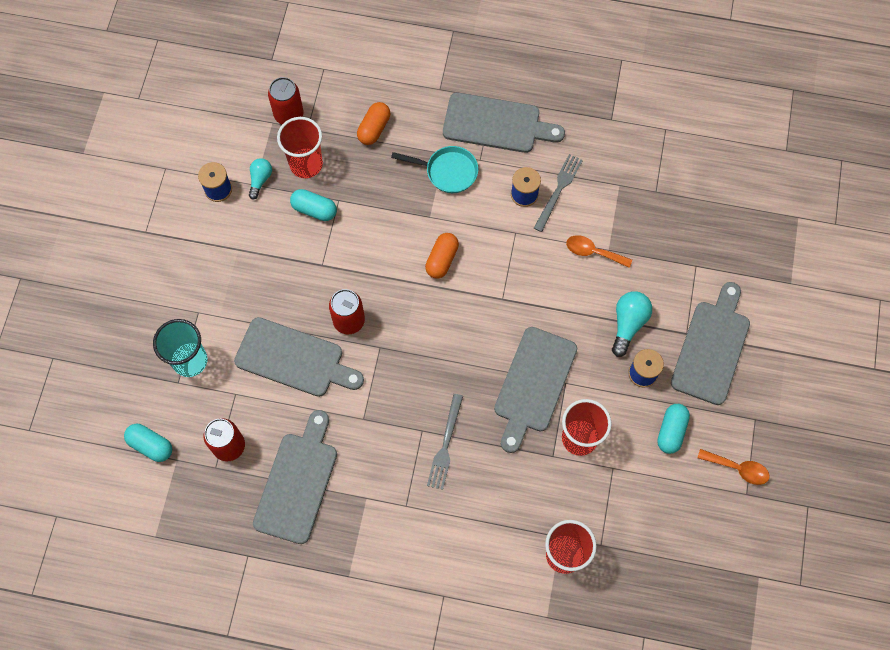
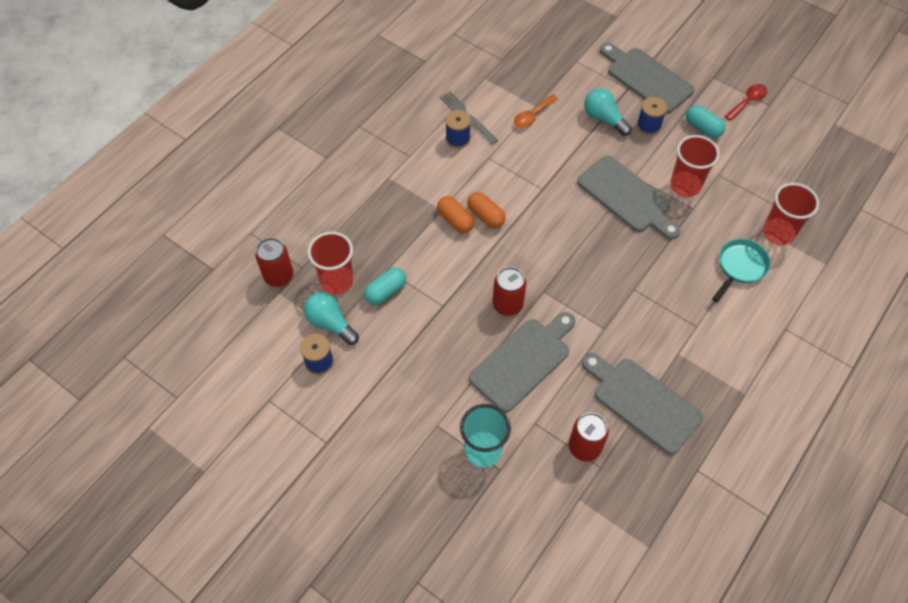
camera: 65 degrees left, 10 degrees down
turquoise capsule [124,424,172,462] -> none
turquoise light bulb [249,158,272,200] -> turquoise light bulb [304,292,359,345], size x1.54
orange capsule [357,102,390,145] -> orange capsule moved to [437,196,474,233]
turquoise pan [391,146,478,193] -> turquoise pan moved to [712,239,771,302]
grey fork [427,394,463,490] -> none
grey cutting board [443,93,565,153] -> none
orange spoon [697,449,770,485] -> red spoon [725,84,767,121]

